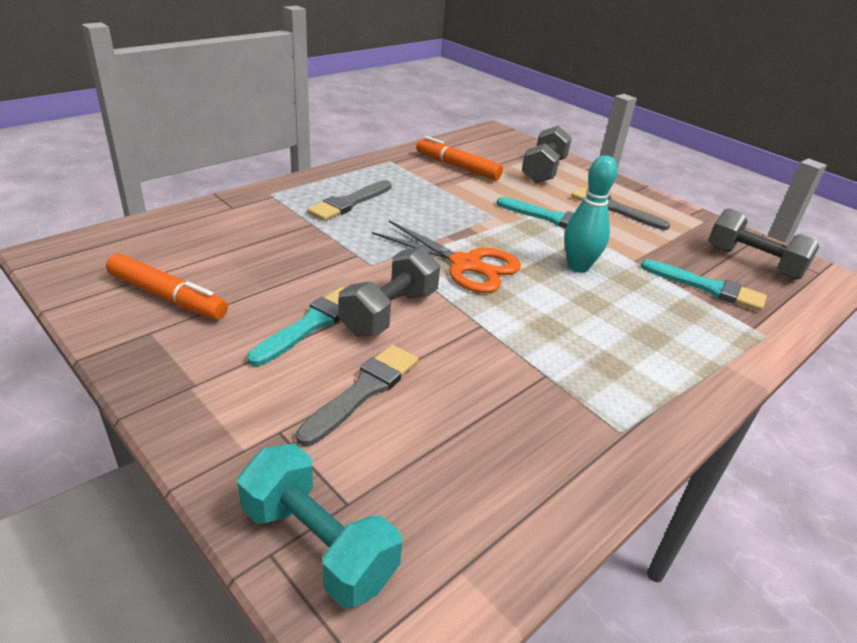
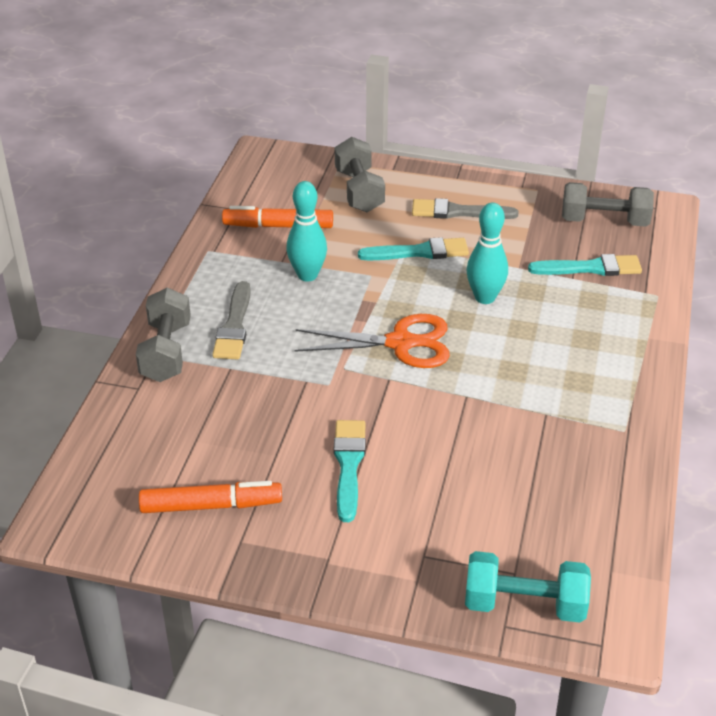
camera: 30 degrees left, 5 degrees up
grey brush [296,345,419,446] -> none
grey dumbbell [339,247,440,337] -> grey dumbbell moved to [136,288,191,382]
none -> turquoise bowling pin [286,181,327,281]

